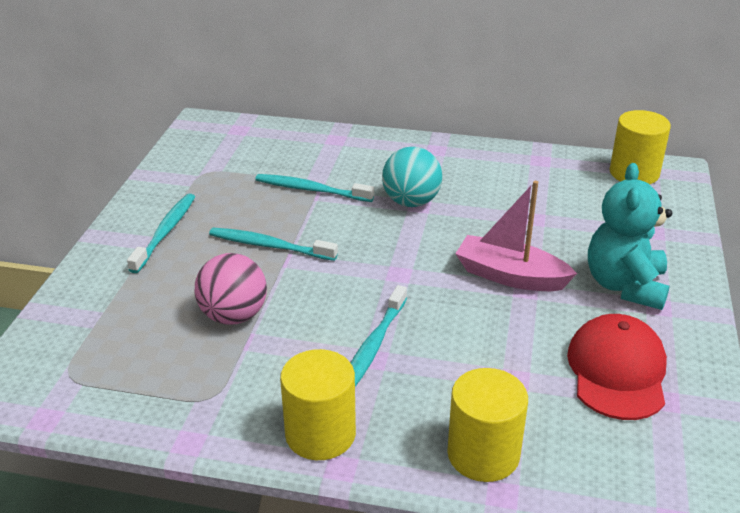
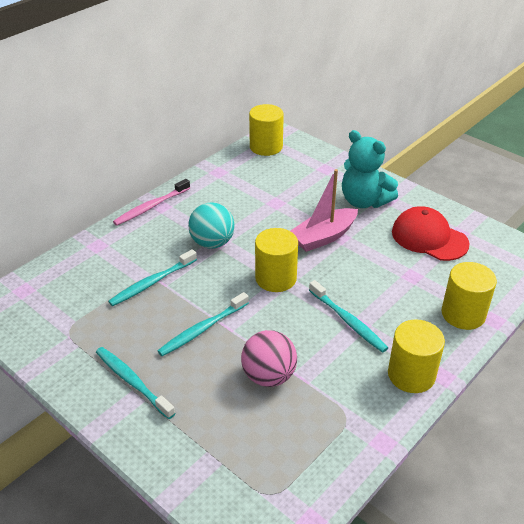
camera: 60 degrees left, 5 degrees up
none -> pink toothbrush [113,179,190,226]
none -> yellow cylinder [255,228,298,292]

